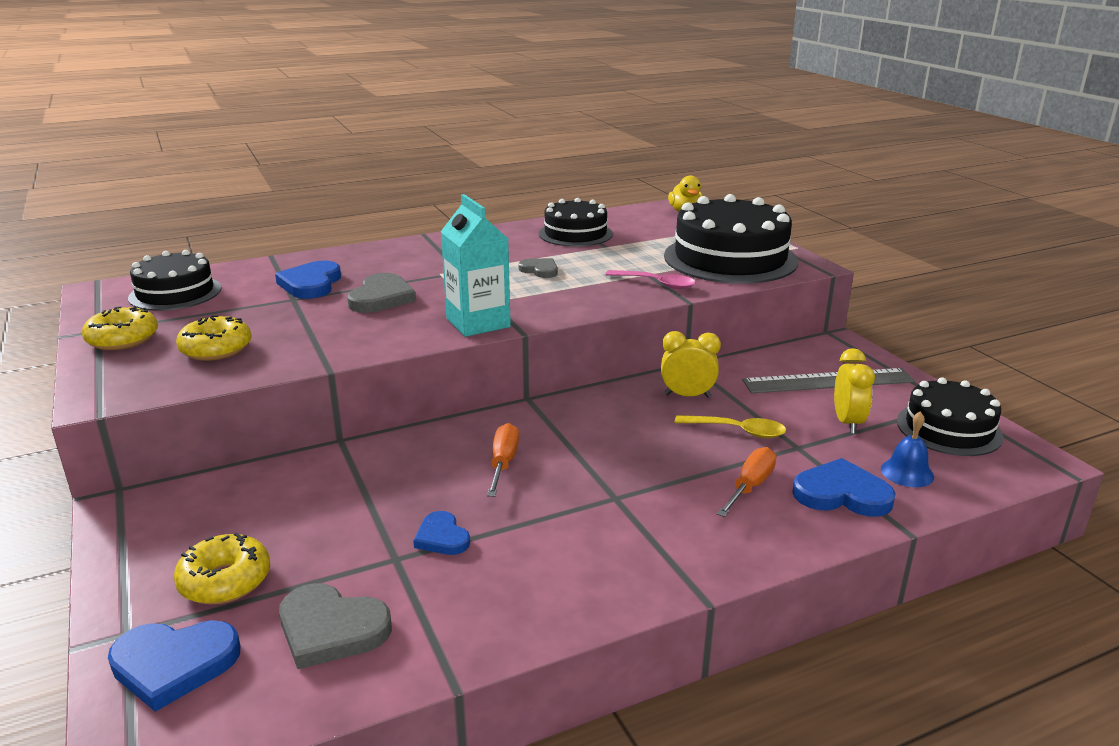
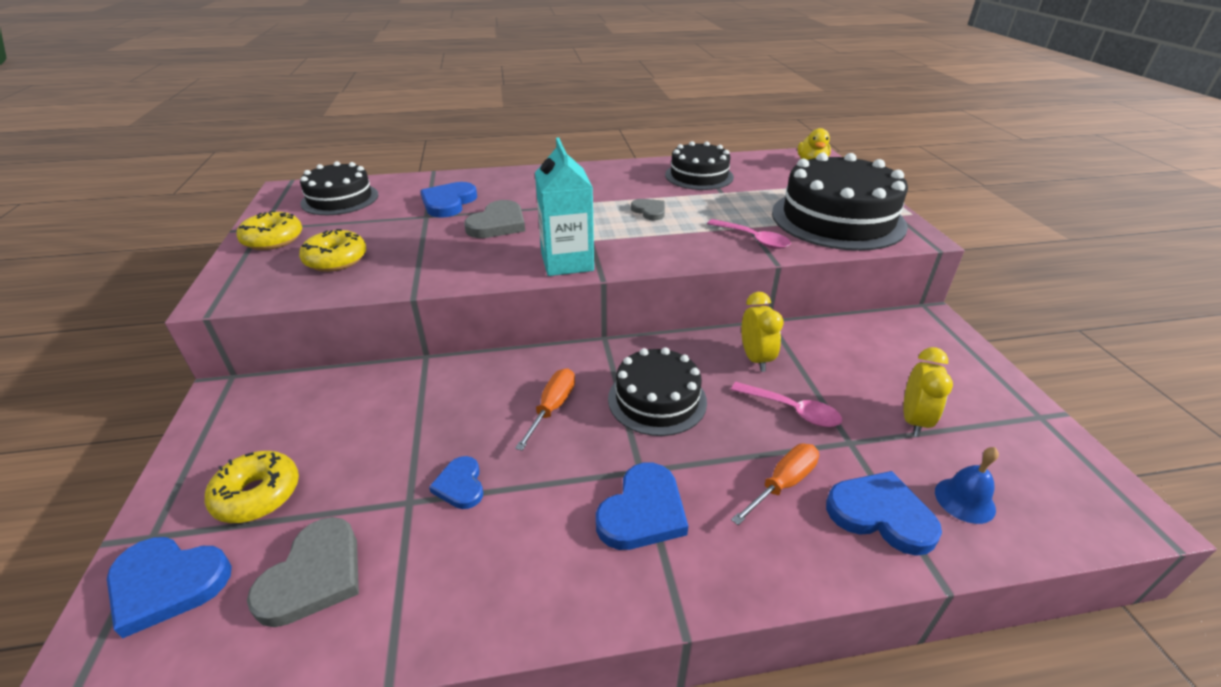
camera: 15 degrees right, 10 degrees up
grey heart [279,583,392,669] -> grey heart turned 105 degrees counterclockwise [247,517,359,627]
yellow clock [661,331,721,398] -> yellow clock turned 60 degrees clockwise [741,292,784,372]
yellow spoon [675,415,786,438] -> pink spoon [731,382,842,427]
grey ruler [742,368,915,393] -> none
black cake [897,377,1003,456] -> black cake moved to [608,347,707,436]
none -> blue heart [596,463,688,550]

